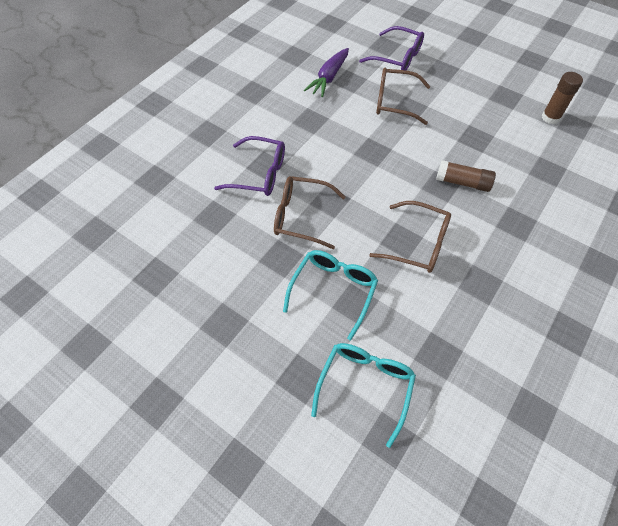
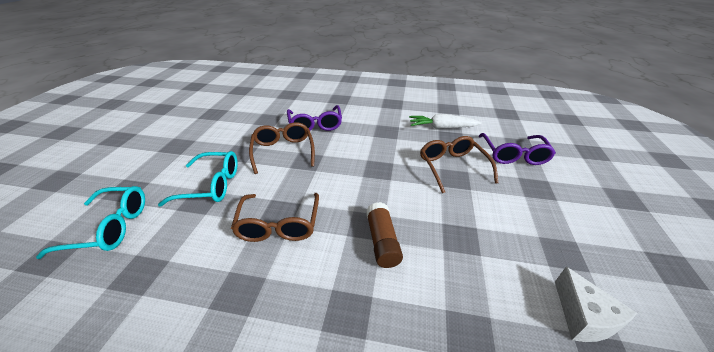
camera: 65 degrees right, 20 degrees down
purple carrot [304,48,349,97] -> white carrot [409,114,482,129]
brown glue stick [542,72,583,124] -> white cheese [555,267,637,342]

